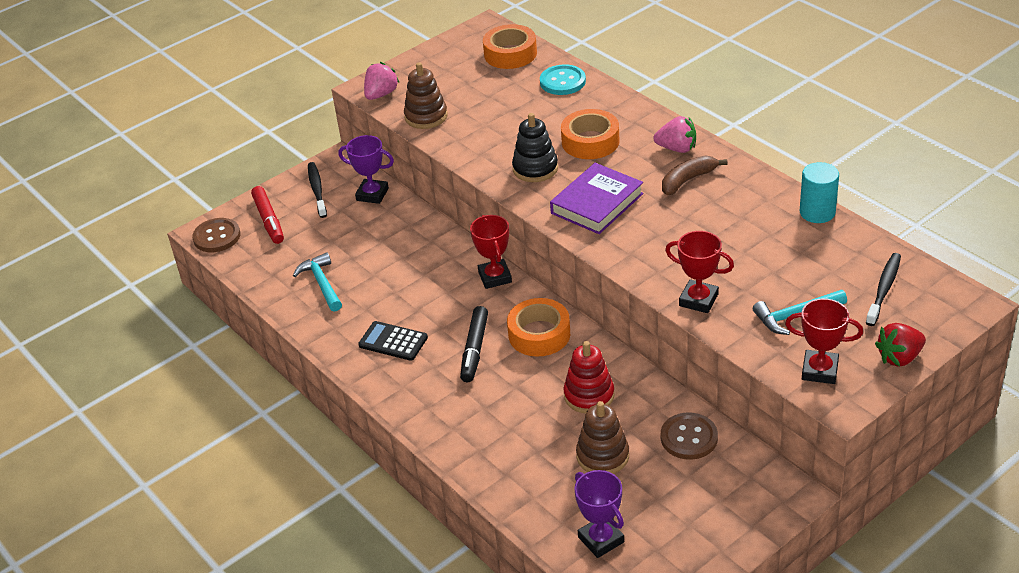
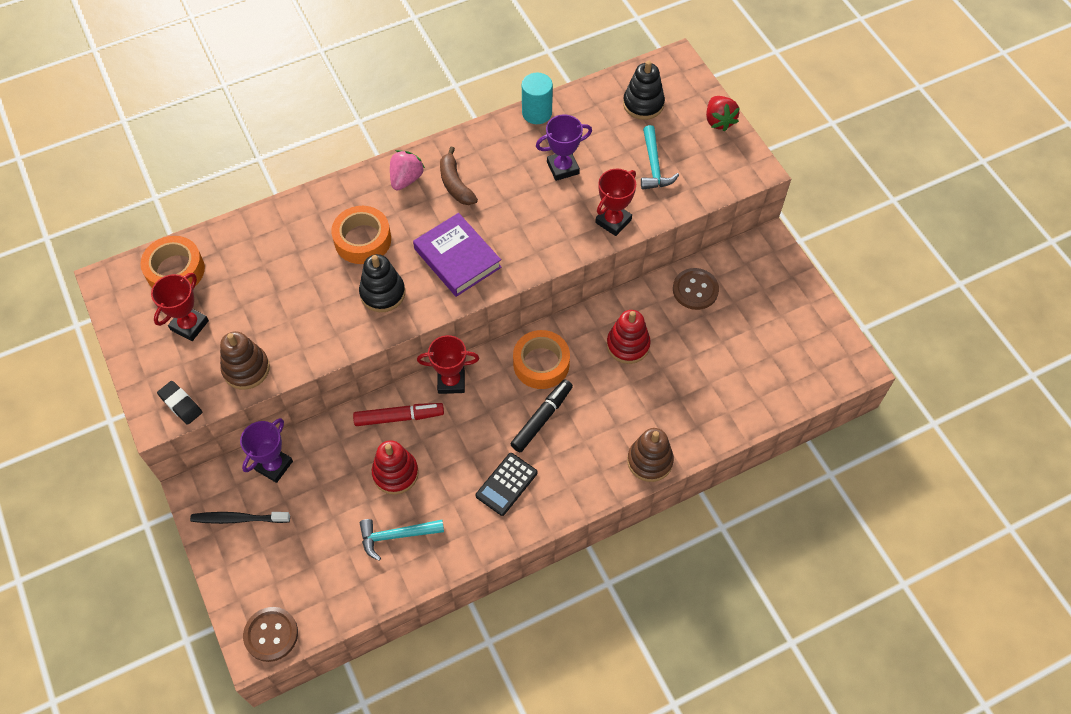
camera: 80 degrees left, 20 degrees up
red marker [251,186,284,244] -> red marker moved to [353,403,444,426]
pink strawberry [364,62,400,100] -> black eraser [157,381,202,425]
black marker [460,306,488,382] -> black marker turned 75 degrees counterclockwise [511,379,573,452]
turquoise button [540,64,586,95] -> none
purple trophy [574,470,624,558] -> purple trophy moved to [536,115,592,181]
brown stacking toy [576,401,629,474] -> brown stacking toy moved to [627,428,674,482]
red trophy [785,298,863,384] -> red trophy moved to [151,273,209,341]
black toothbrush [866,253,901,326] -> black stacking toy [623,61,665,120]
none -> red stacking toy [372,440,419,495]

